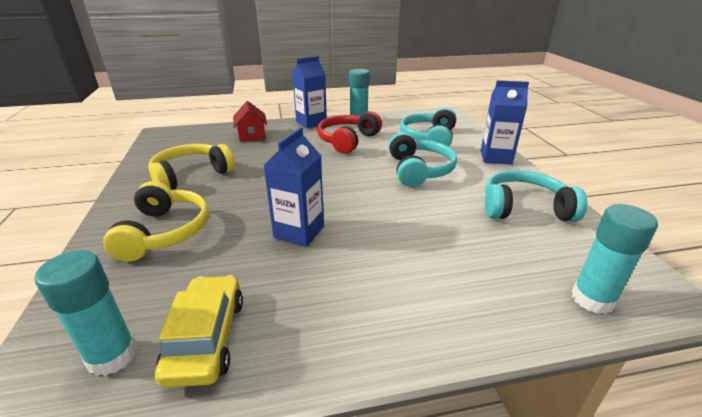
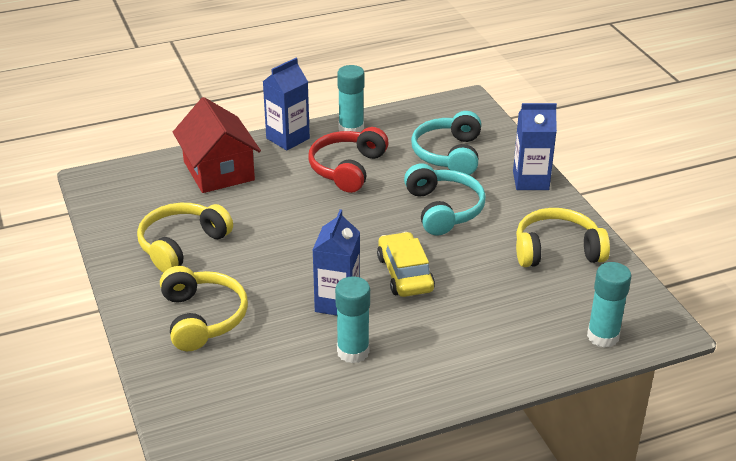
camera: 10 degrees left, 5 degrees up
turquoise glue stick [35,250,137,376] -> turquoise glue stick moved to [335,276,370,363]
yellow car [155,275,243,388] -> yellow car moved to [377,232,435,297]
red house [233,101,267,142] -> red house [173,97,261,193], size x1.66
turquoise headphones [485,170,587,222] -> yellow headphones [516,208,610,267]

